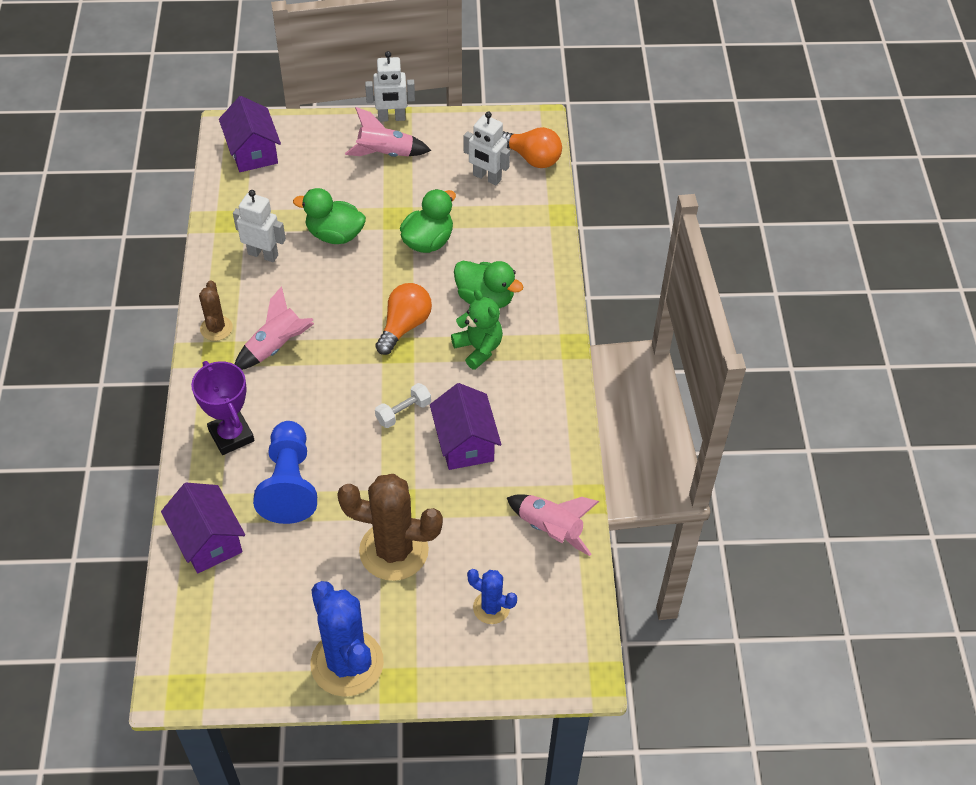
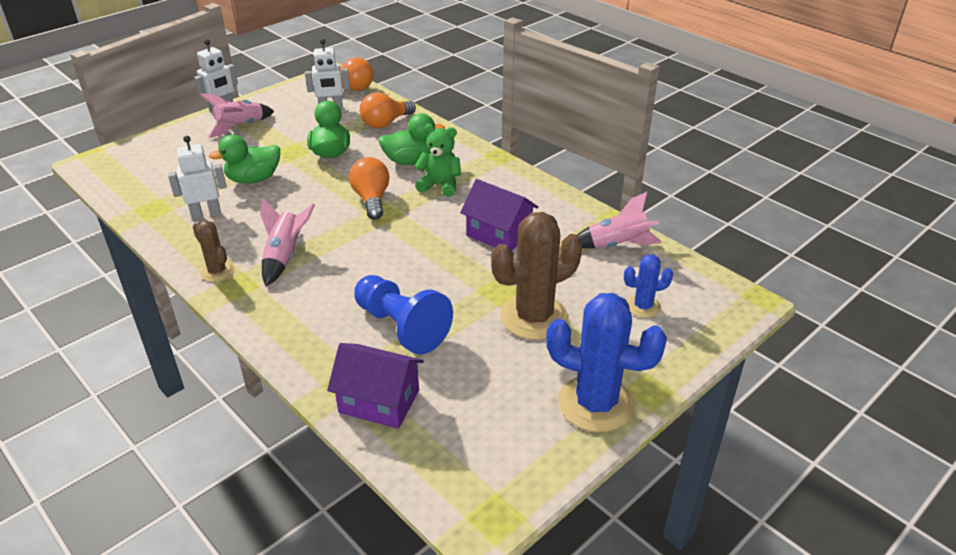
camera: 40 degrees left, 15 degrees down
purple trophy [191,361,255,455] -> none
purple house [219,96,281,172] -> none
white dumbbell [375,383,431,428] -> none
none -> orange light bulb [360,92,416,128]

